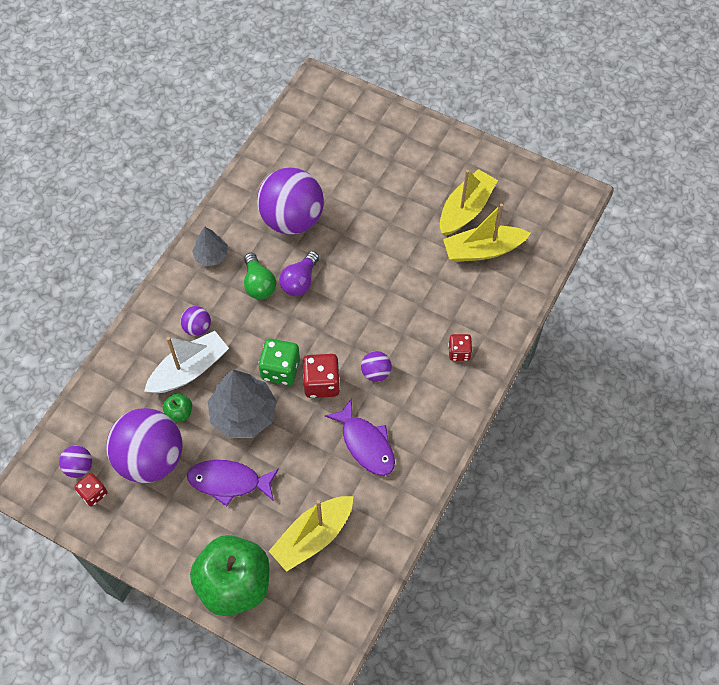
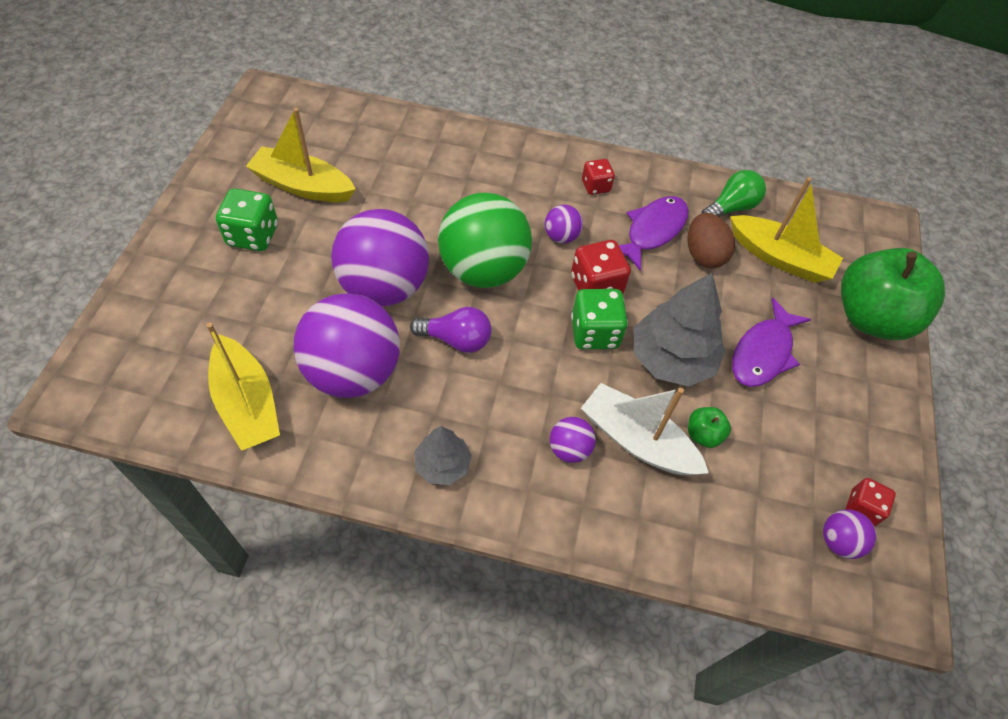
camera: 110 degrees left, 5 degrees down
purple ball [106,408,183,483] -> purple ball moved to [331,209,429,306]
purple fish [187,460,279,506] -> purple fish turned 45 degrees clockwise [732,298,811,387]
green light bulb [244,253,276,300] -> green light bulb moved to [701,170,766,217]
yellow boat [443,204,531,262] -> yellow boat moved to [206,323,280,451]
red dice [448,334,472,361] -> red dice moved to [582,159,615,195]
none -> green dice [216,188,278,251]
none -> green ball [438,193,532,288]
none -> brown egg [688,213,735,268]

